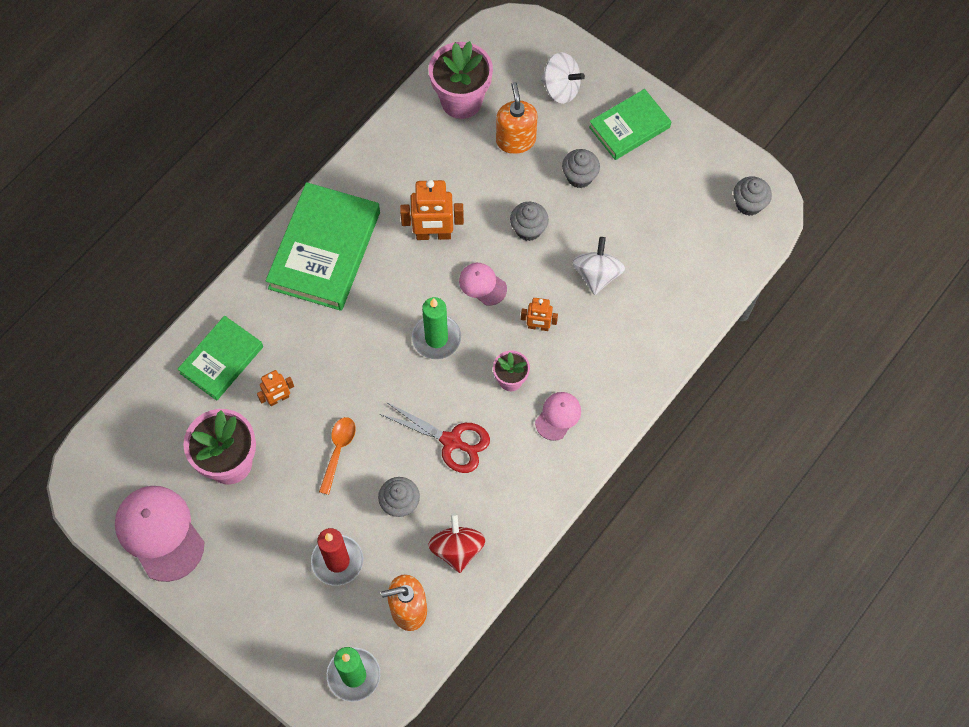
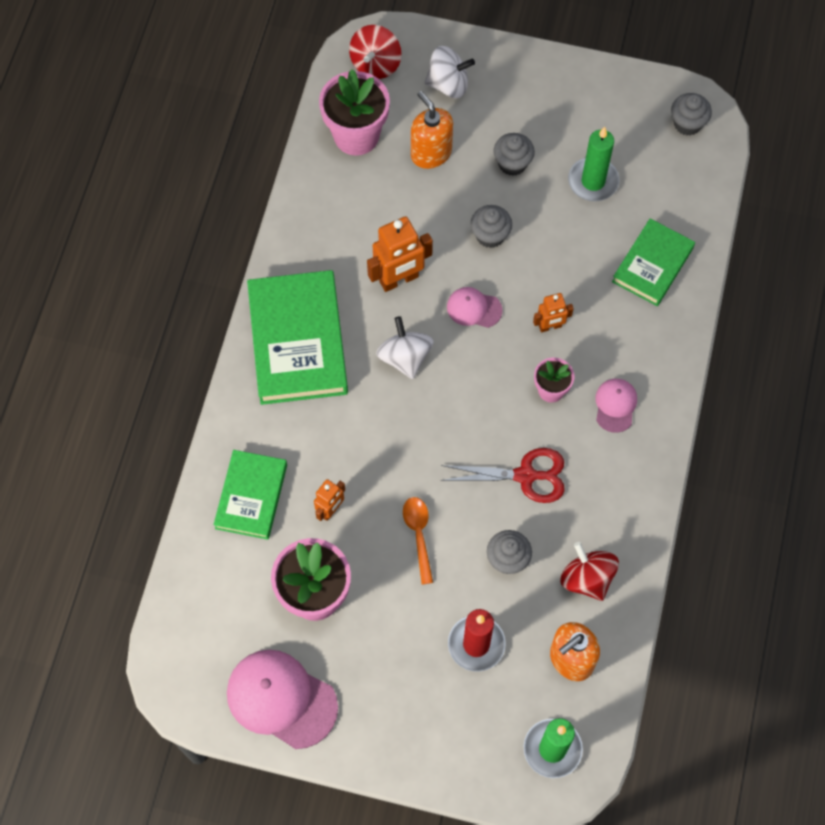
camera: 25 degrees left, 0 degrees up
green candle [412,297,461,359] -> green candle moved to [568,127,619,201]
white spinning top [572,237,625,295] -> white spinning top moved to [376,316,434,379]
green book [589,89,671,160] -> green book moved to [612,218,695,306]
none -> red spinning top [349,25,401,79]

